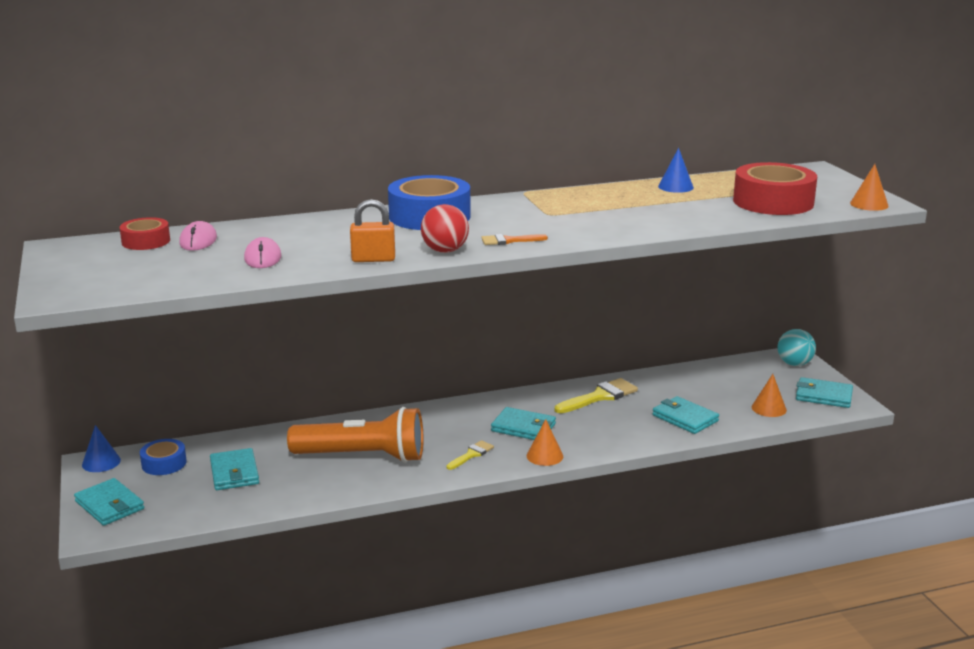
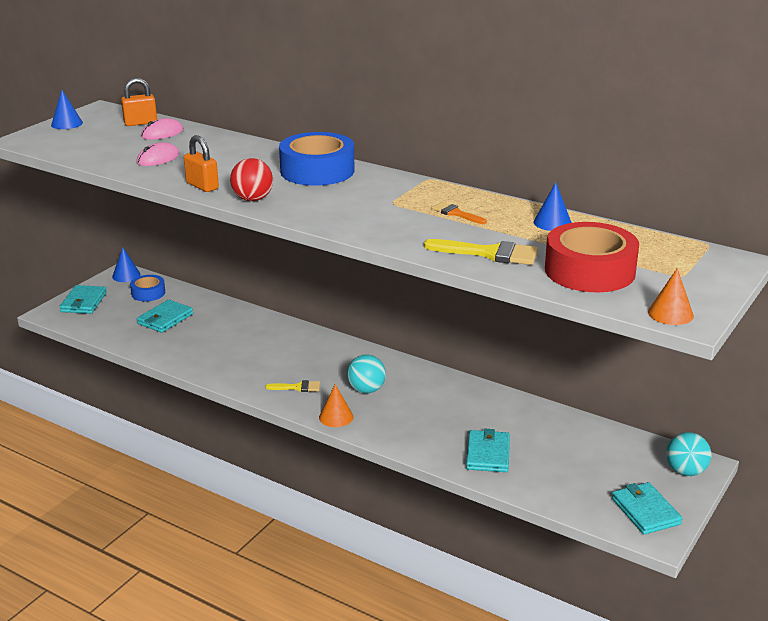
camera: 50 degrees right, 5 degrees up
red tape [120,217,170,250] -> orange padlock [121,78,157,126]
orange flashlight [287,407,423,463] -> none
orange brush [481,234,548,245] -> orange brush moved to [432,202,487,224]
turquoise wallet [491,407,556,440] -> turquoise ball [347,354,386,394]
yellow brush [555,378,638,413] -> yellow brush moved to [424,239,538,265]
orange cone [752,374,787,417] -> none
none -> blue cone [51,90,83,129]

